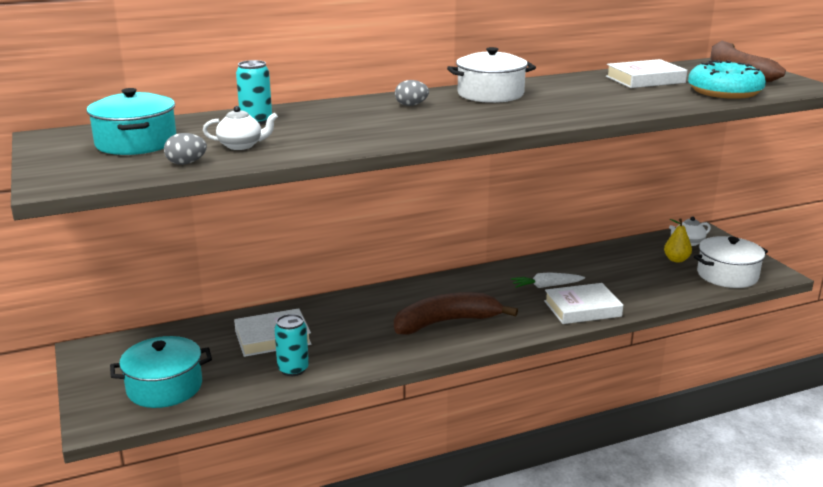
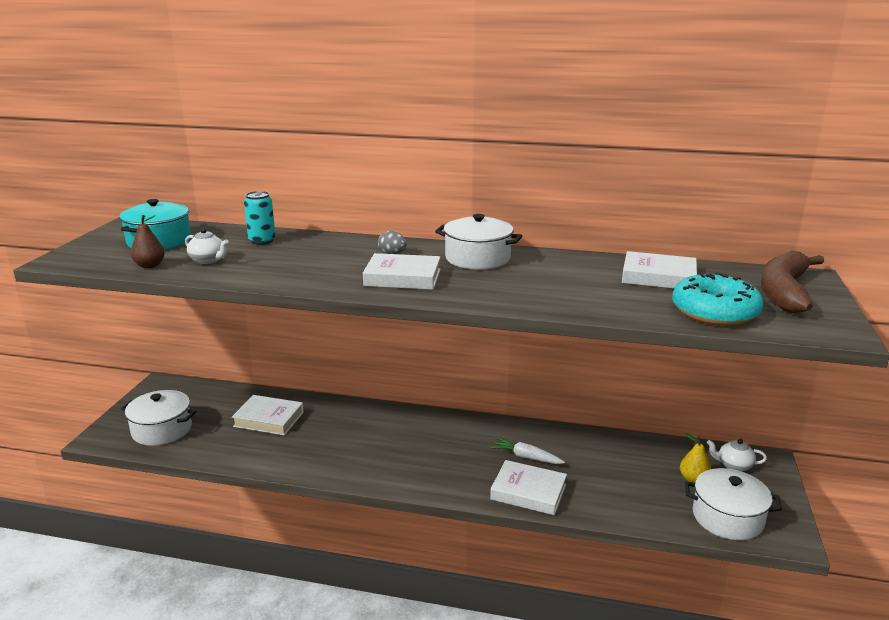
camera: 35 degrees right, 0 degrees up
turquoise pot [110,336,212,408] -> white pot [121,390,196,446]
grey egg [164,133,207,165] -> brown pear [131,215,165,268]
turquoise can [274,314,309,376] -> none
brown banana [394,292,518,335] -> none
none -> white book [363,253,441,290]

